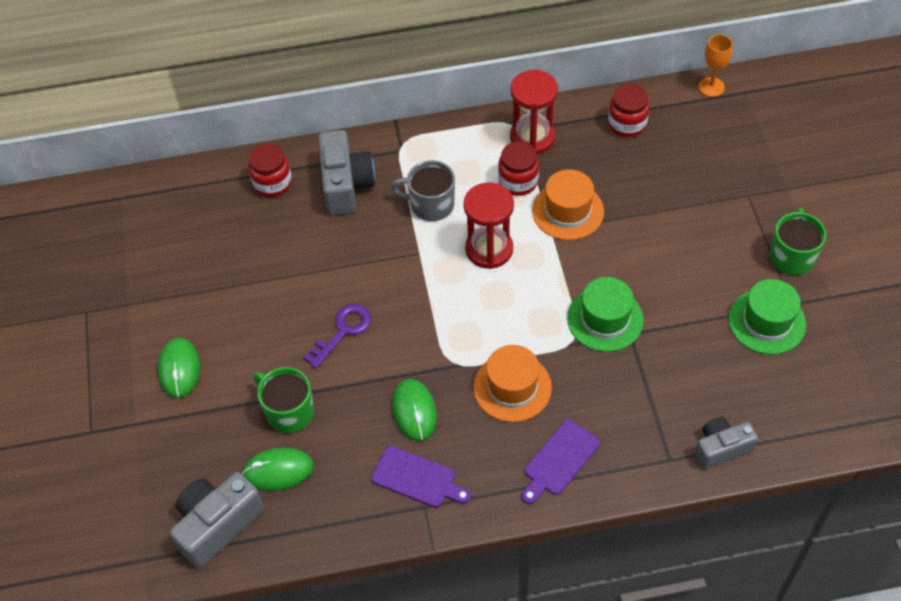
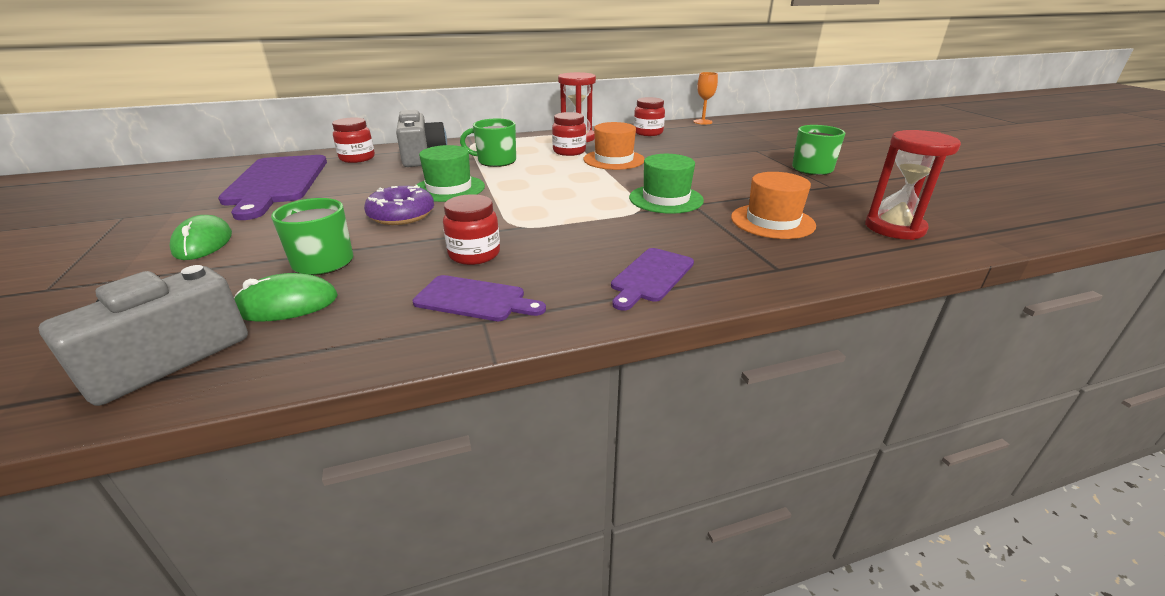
camera: 10 degrees left, 25 degrees down
purple key [303,304,371,368] -> purple donut [364,185,434,225]
grey mug [391,160,455,221] -> green mug [460,119,516,167]
green mouse [392,379,437,441] -> red jar [443,194,500,265]
red hourglass [464,182,514,269] -> red hourglass moved to [865,130,961,240]
orange hat [473,345,552,422] -> orange hat moved to [731,172,816,239]
grey camera [695,417,758,469] -> none
green hat [729,279,806,354] -> green hat moved to [416,145,485,202]
none -> purple cutting board [218,155,327,220]

